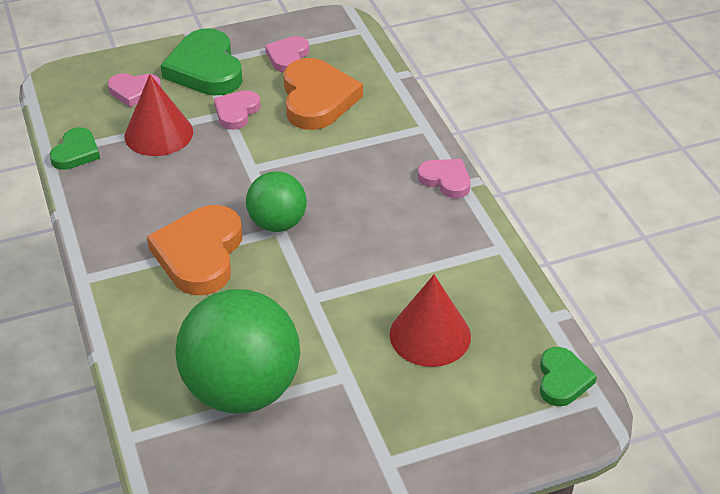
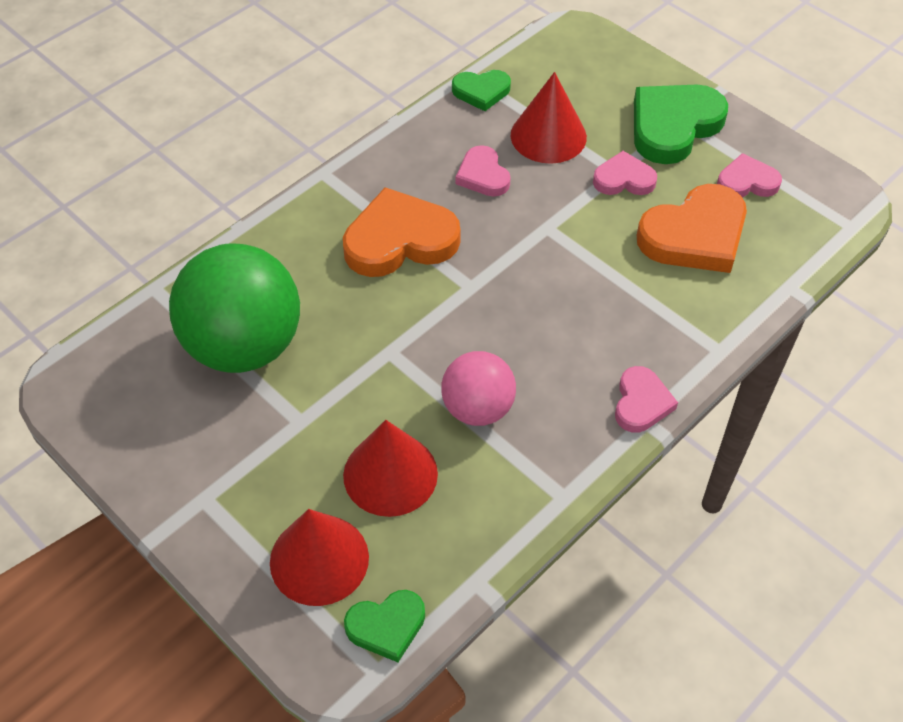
camera: 65 degrees right, 10 degrees up
pink heart [108,73,161,107] -> pink heart moved to [456,145,511,197]
green ball [246,171,307,232] -> none
none -> red cone [270,509,369,606]
none -> pink ball [441,351,516,426]

